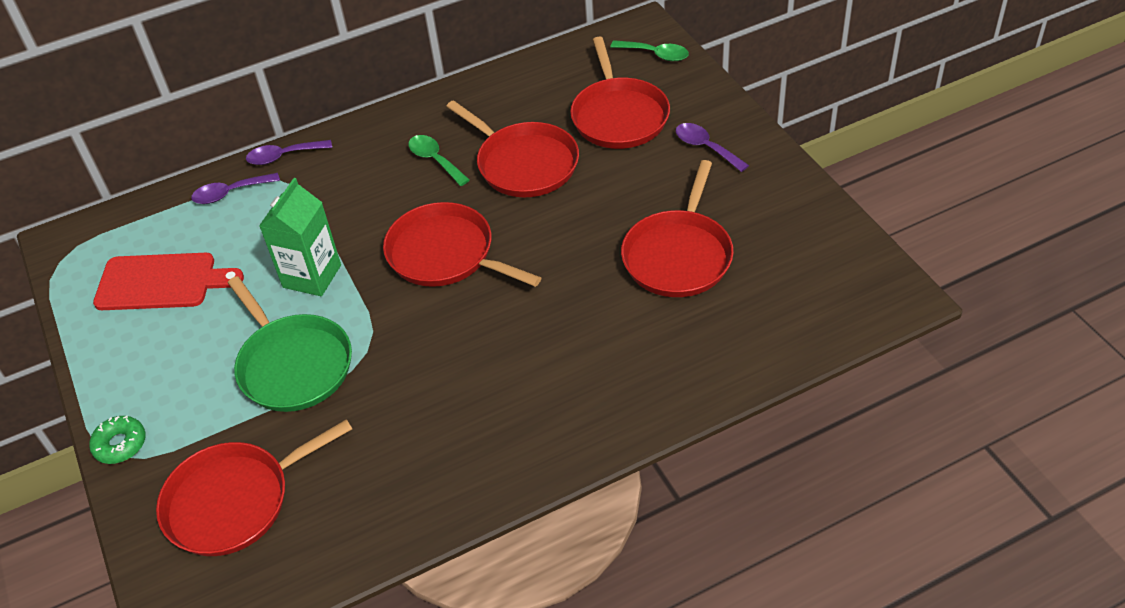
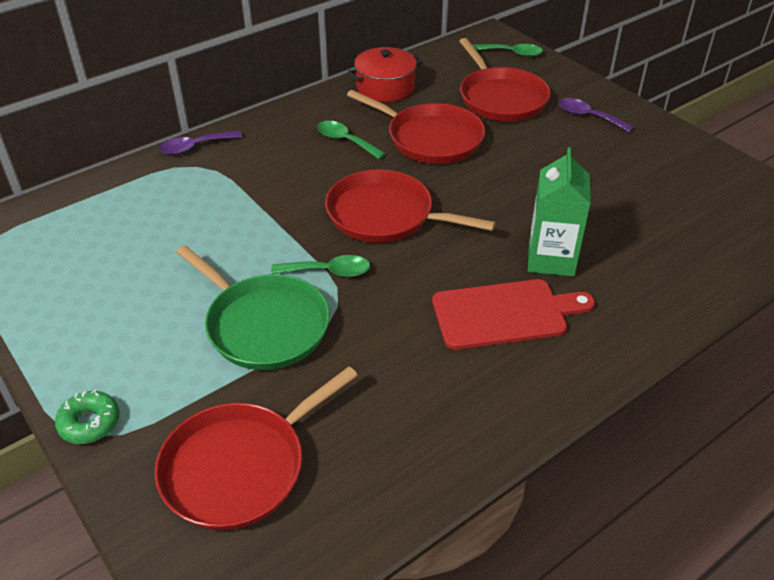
camera: 15 degrees left, 5 degrees down
red cutting board [93,253,244,310] -> red cutting board moved to [432,279,595,350]
purple spoon [191,173,280,204] -> none
green carton [259,178,341,296] -> green carton moved to [528,148,591,277]
red pan [621,160,734,297] -> none
none -> green spoon [271,255,370,277]
none -> red pot [348,47,423,102]

